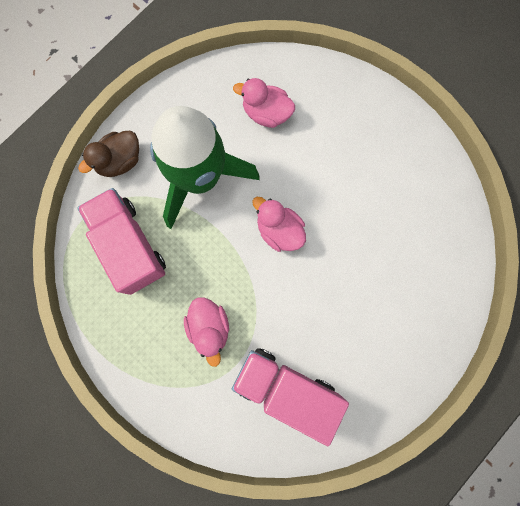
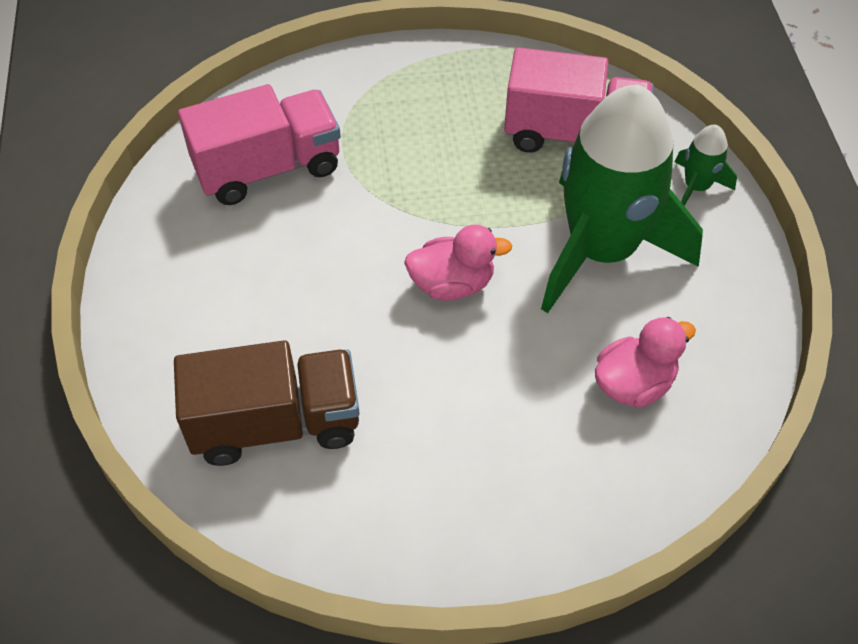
camera: 130 degrees right, 25 degrees down
brown duck [78,131,139,177] -> green rocket [675,125,737,206]
pink duck [184,297,229,367] -> none
none -> brown truck [174,340,360,466]

